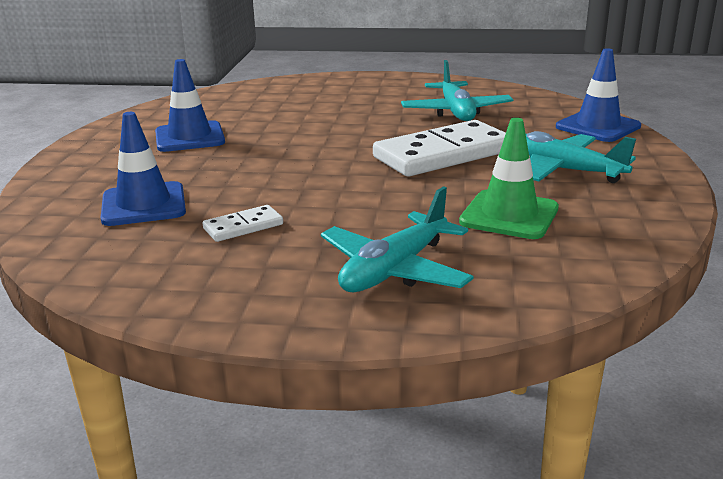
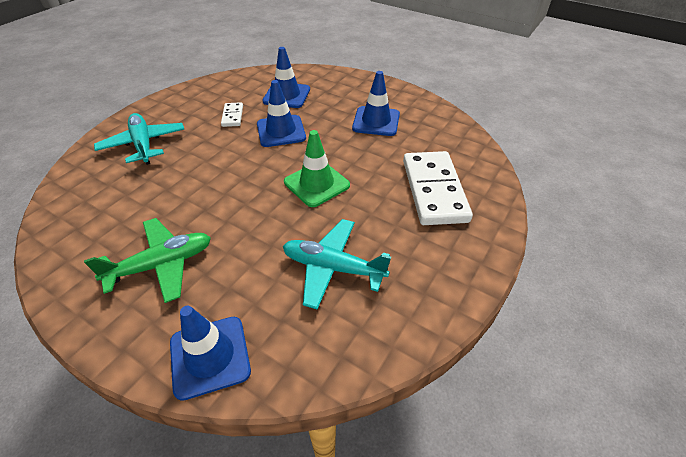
camera: 115 degrees right, 20 degrees up
white domino [373,120,506,177] -> white domino moved to [403,151,473,225]
green traffic cone [459,118,559,239] -> green traffic cone moved to [284,130,350,207]
turquoise plane [526,131,636,183] -> green plane [84,218,211,303]
none -> blue traffic cone [257,80,306,147]

